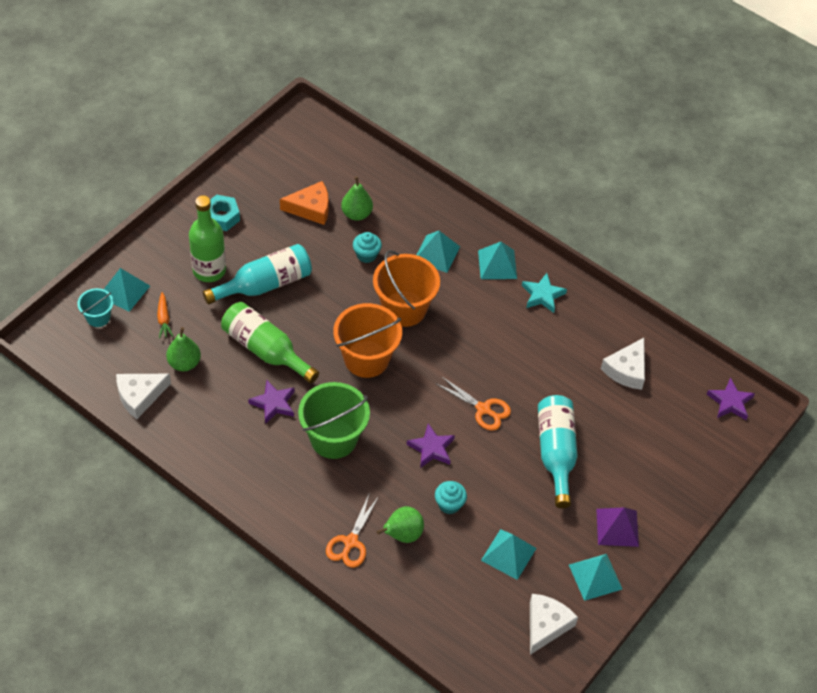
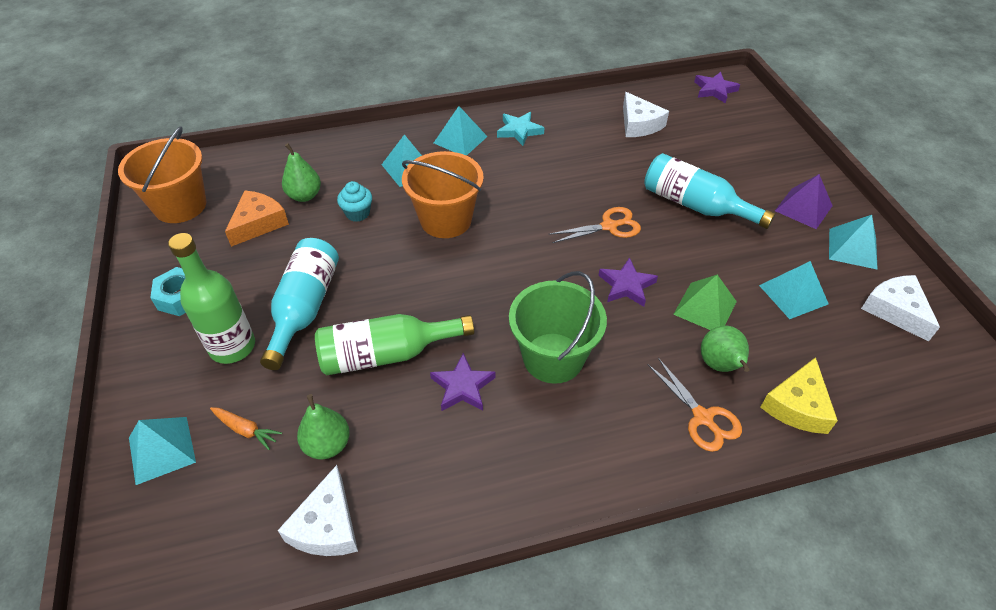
camera: 50 degrees left, 5 degrees down
turquoise bucket [77,288,114,327] -> none
orange bucket [333,303,402,378] -> orange bucket moved to [118,126,207,223]
turquoise cupcake [435,481,467,514] -> green pyramid [673,275,737,330]
none -> yellow cheese [760,357,838,434]

